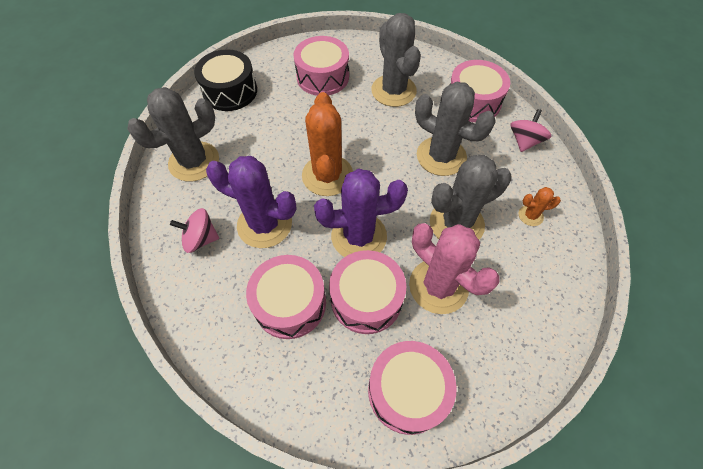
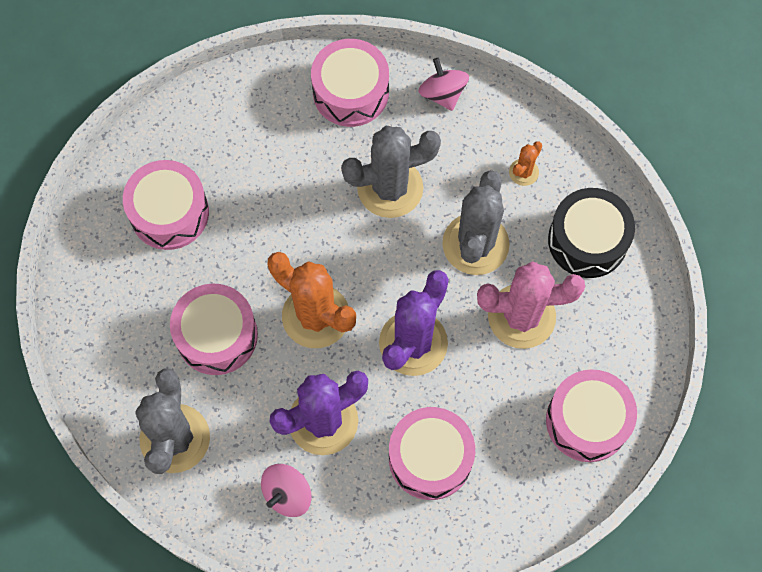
camera: 50 degrees left, 10 degrees up
black drum [194,49,257,111] -> black drum moved to [548,188,635,278]
pink drum [329,250,406,334] -> pink drum moved to [170,284,258,375]
grey cactus [371,13,421,107] -> none

